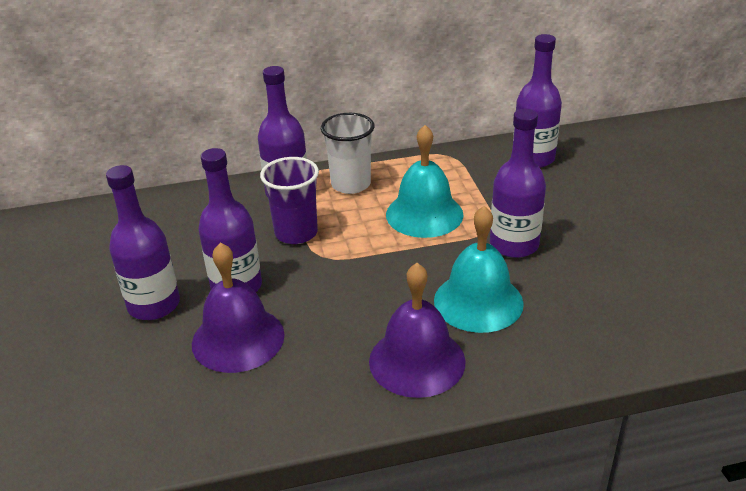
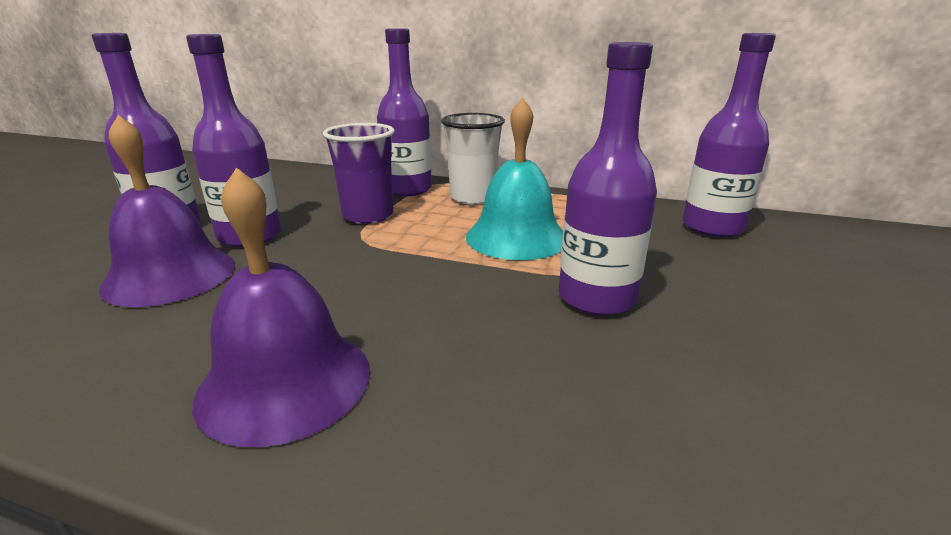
camera: 30 degrees right, 10 degrees down
turquoise bell [434,206,524,333] -> none

